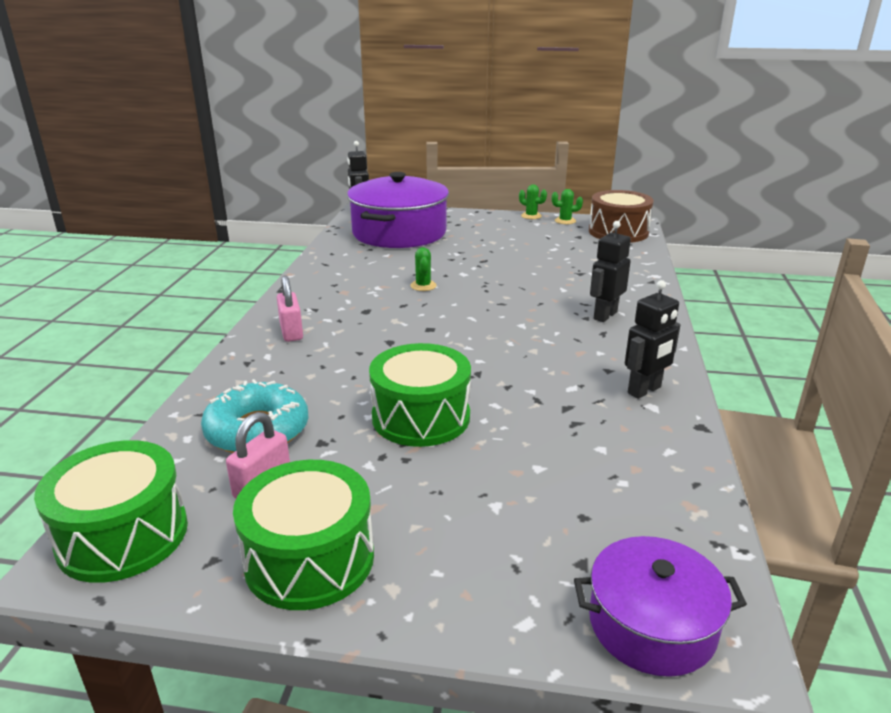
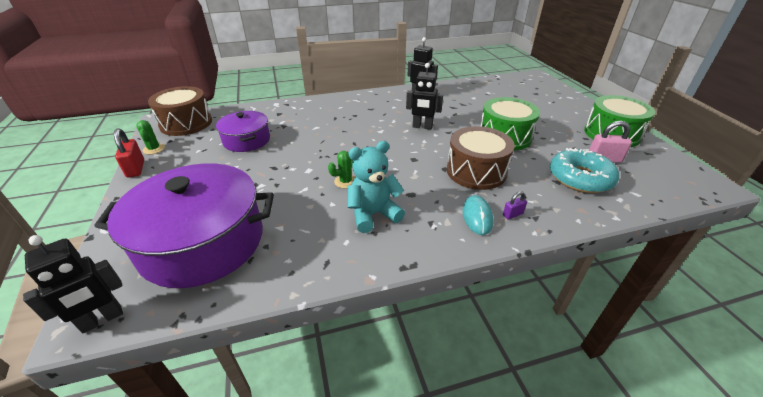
camera: 115 degrees left, 10 degrees up
green drum [34,440,188,583] -> none
pink padlock [277,275,303,342] -> turquoise mouse [462,195,493,235]
green cactus [519,184,547,219] -> red padlock [114,128,144,178]
purple pot [574,536,747,677] -> purple pot moved to [216,111,270,152]
black robot [590,221,631,322] -> black robot moved to [406,63,443,130]
none -> turquoise teddy bear [348,141,405,233]
none -> brown drum [447,126,515,190]
none -> purple padlock [503,191,527,220]

